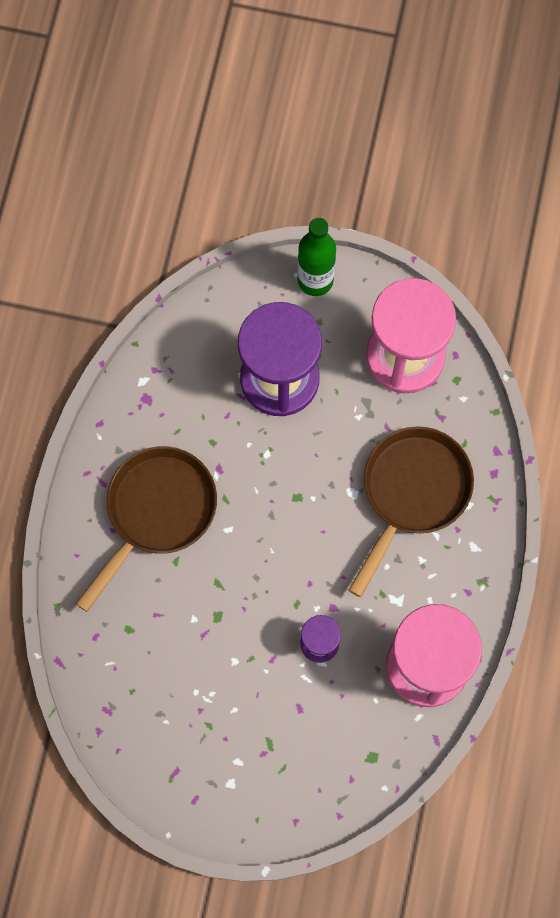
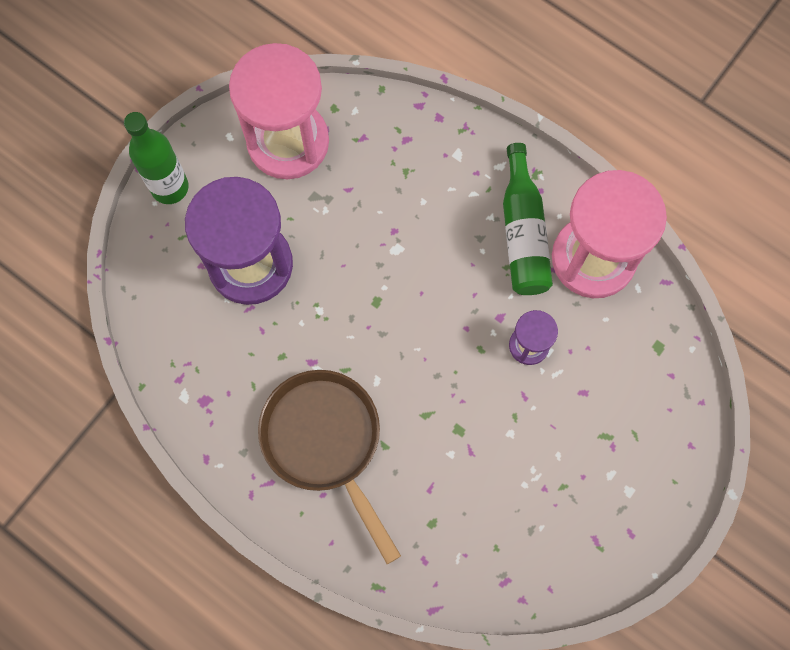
camera: 65 degrees left, 0 degrees up
brown pan [348,427,474,597] -> none
none -> green bottle [503,143,553,295]

